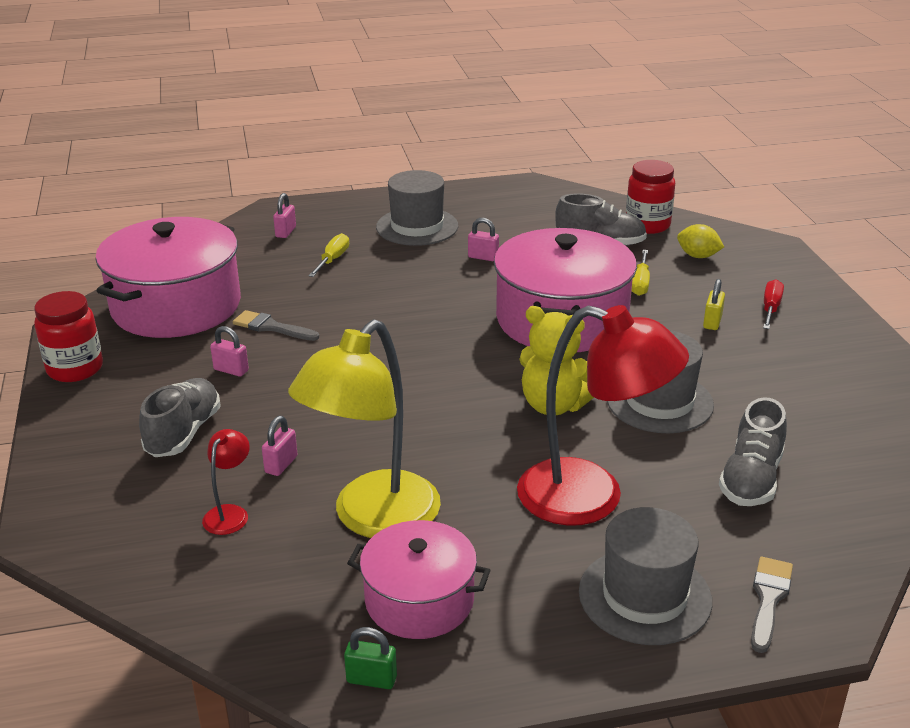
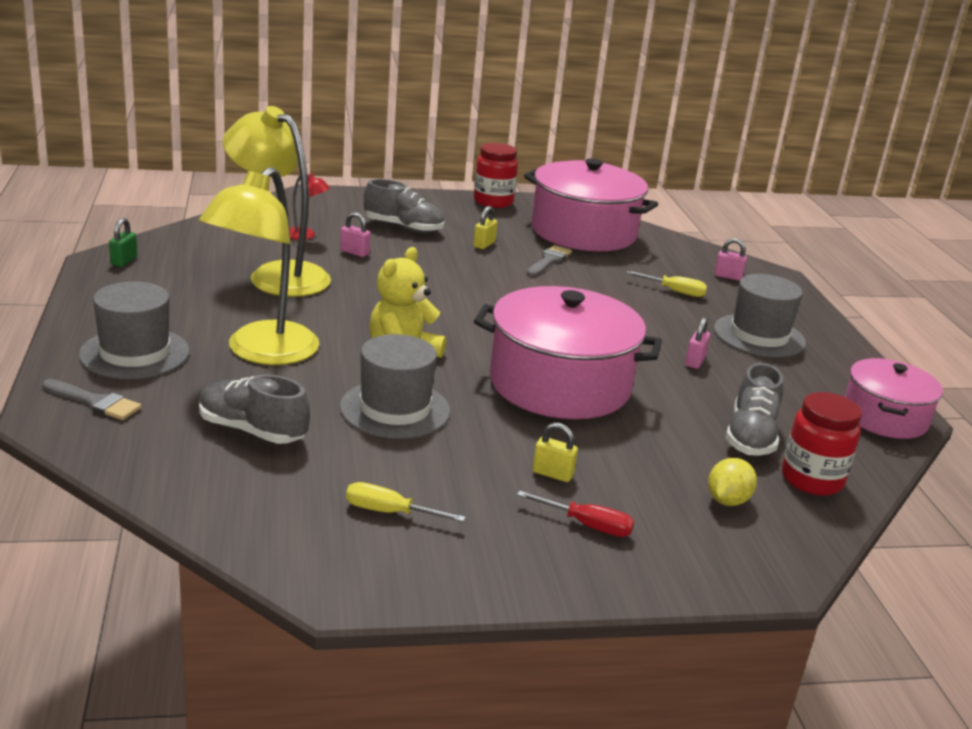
camera: 90 degrees right, 5 degrees down
pink padlock [210,326,249,377] -> yellow padlock [473,206,498,249]
pink pot [347,520,490,639] -> pink pot moved to [845,358,943,439]
red lamp [517,305,689,526] -> yellow lamp [199,167,319,365]
yellow screwdriver [632,250,650,296] -> yellow screwdriver moved to [346,482,466,522]

